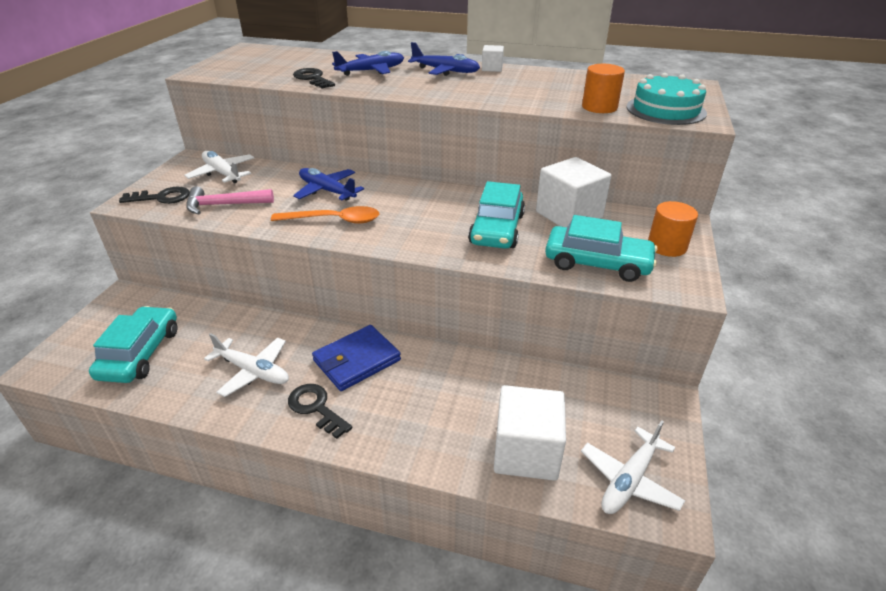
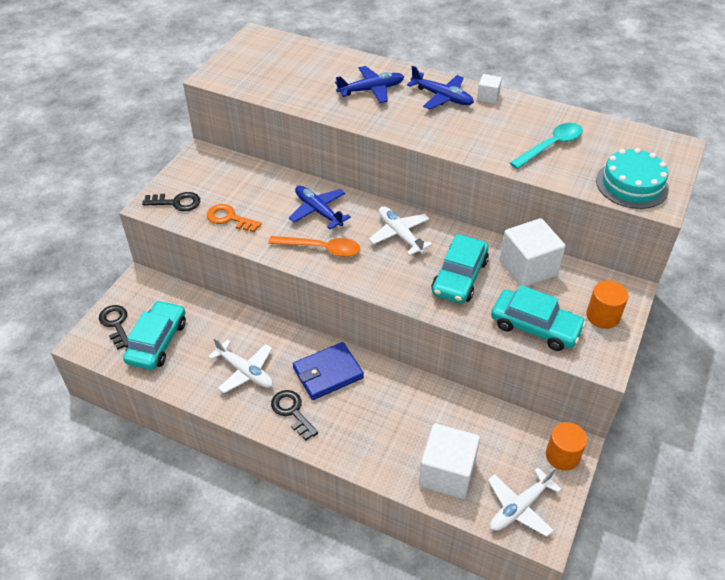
camera: 10 degrees right, 10 degrees up
white plane [184,151,254,183] -> white plane moved to [369,206,432,256]
pink hammer [186,186,274,214] -> orange key [207,204,261,232]
black key [293,68,335,88] -> black key moved to [99,305,128,349]
orange cylinder [582,64,625,113] -> orange cylinder moved to [546,422,587,471]
none -> turquoise spoon [510,123,583,169]

